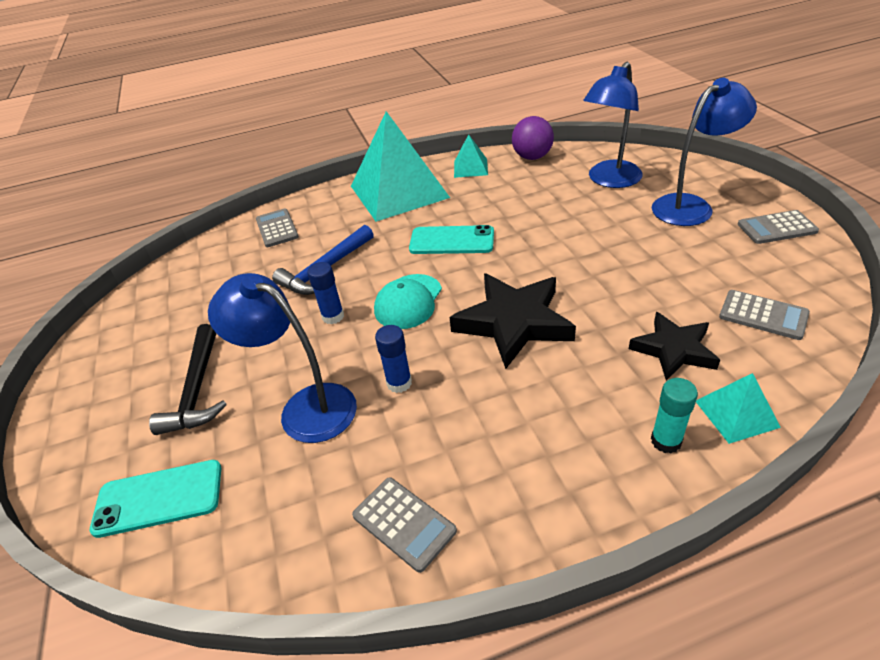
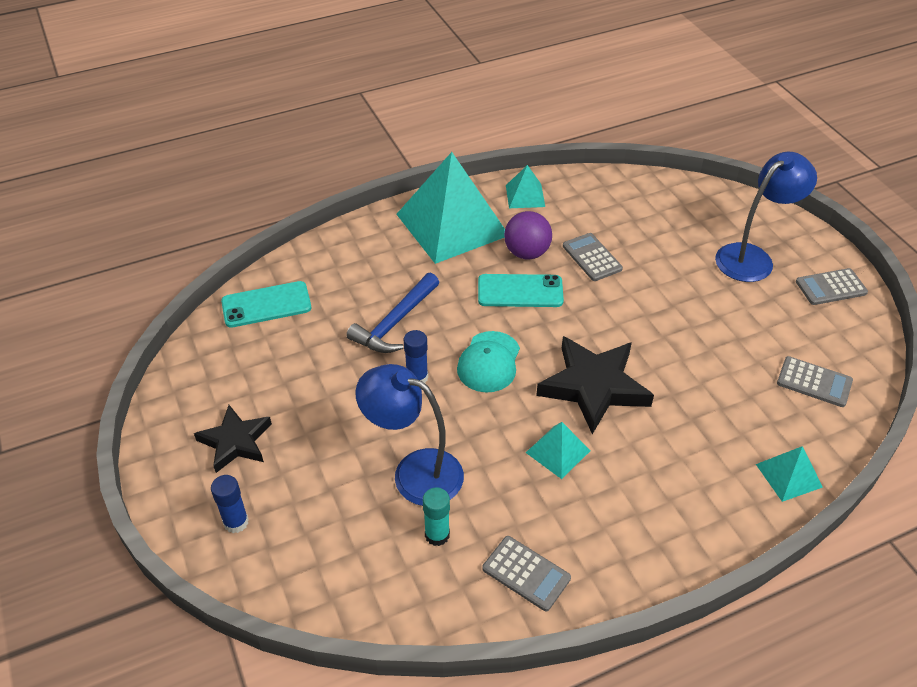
camera: 10 degrees left, 5 degrees up
turquoise phone [90,460,221,538] -> turquoise phone moved to [221,281,311,328]
black hammer [149,324,227,435] -> none
grey calculator [256,208,299,247] -> grey calculator moved to [563,233,623,281]
blue glue stick [375,325,412,393] -> blue glue stick moved to [211,475,249,533]
purple ball [512,116,554,160] -> purple ball moved to [504,211,552,259]
blue lamp [583,62,643,188] -> none
black star [629,312,720,381] -> black star moved to [194,405,272,473]
turquoise glue stick [651,378,698,453] -> turquoise glue stick moved to [423,488,450,546]
none -> turquoise pyramid [526,422,590,479]

